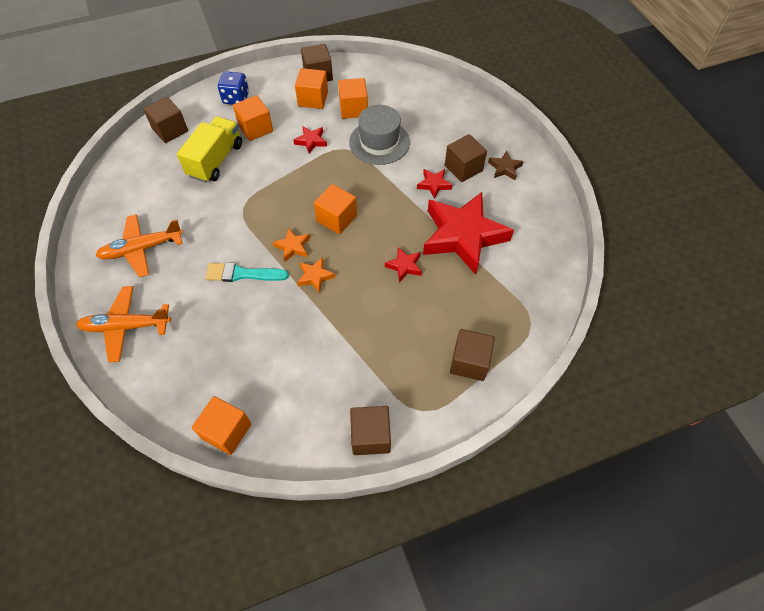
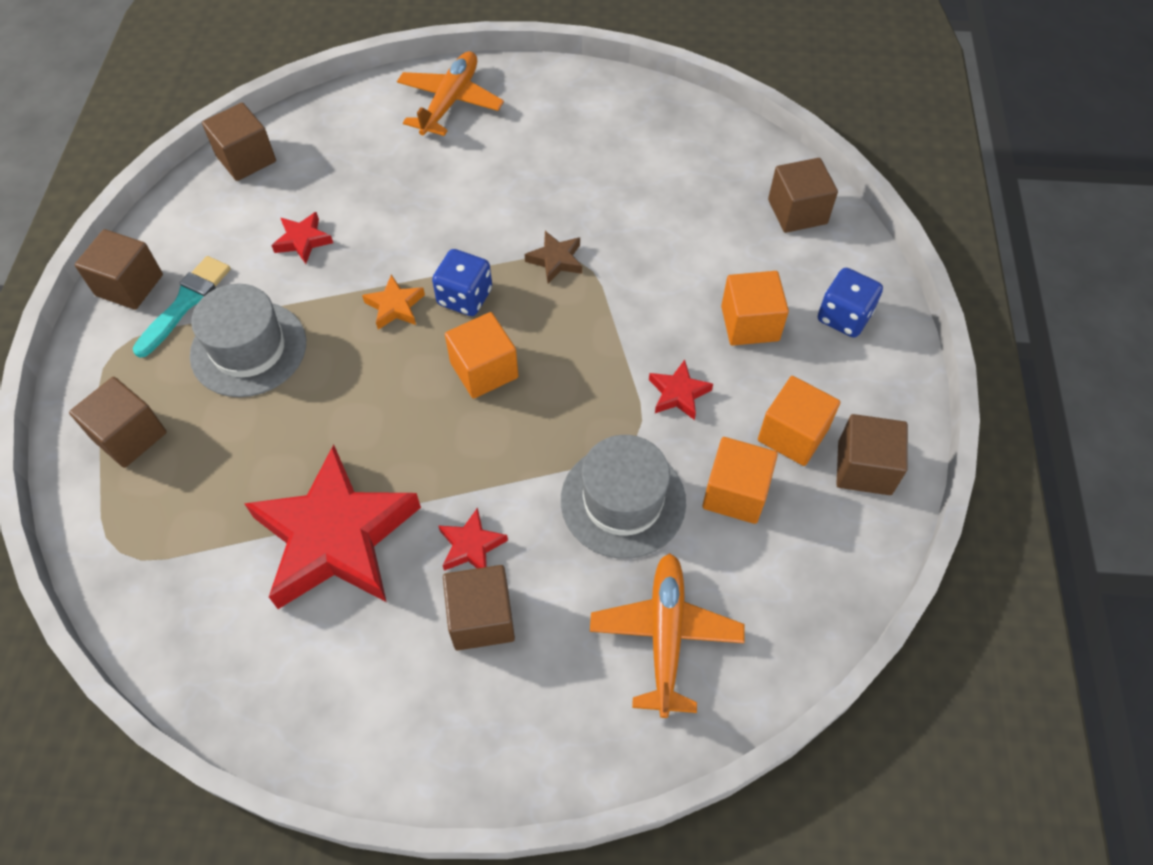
camera: 115 degrees right, 0 degrees up
orange plane [96,214,183,277] -> orange plane moved to [590,553,745,718]
yellow truck [177,116,242,183] -> none
orange cube [192,396,251,455] -> brown cube [202,103,276,181]
turquoise brush [205,263,289,282] -> turquoise brush moved to [133,256,231,358]
orange star [273,228,310,262] -> blue dice [432,249,492,316]
red star [385,247,422,282] -> red star moved to [271,212,333,264]
brown star [488,151,524,180] -> brown star moved to [525,231,582,283]
none -> grey hat [190,283,306,397]

